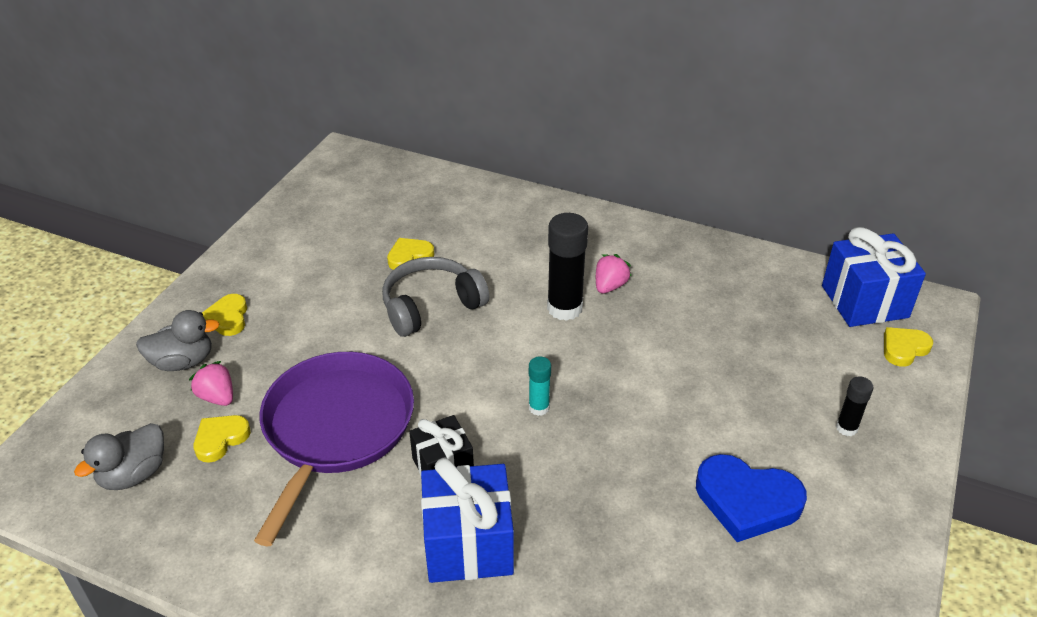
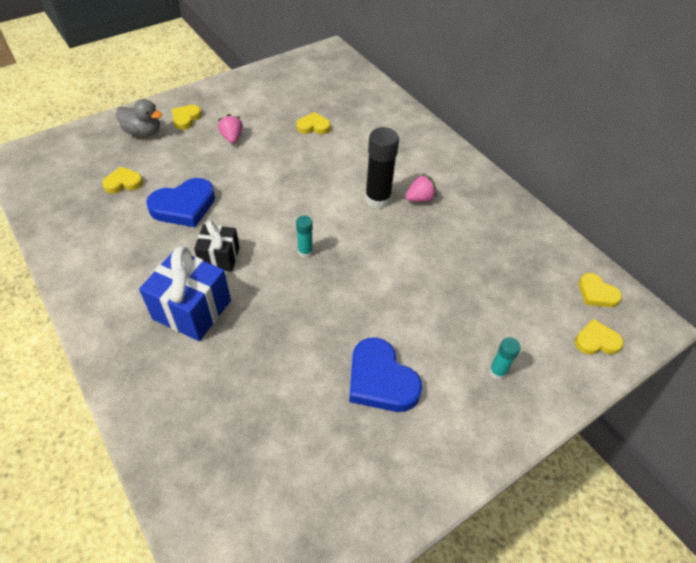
camera: 30 degrees right, 10 degrees up
grey duck [74,423,164,490] -> none
pink strawberry [189,361,233,406] -> pink strawberry moved to [218,114,243,144]
purple pan [254,352,414,546] -> blue heart [146,178,215,227]
grey headphones [382,257,489,337] -> none
blue gift [822,227,926,327] -> yellow heart [579,273,622,307]
black glue stick [836,376,874,436] -> turquoise glue stick [489,337,521,380]

